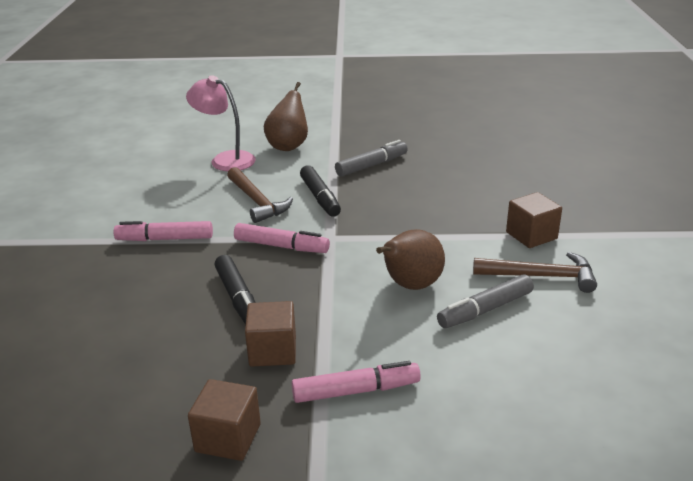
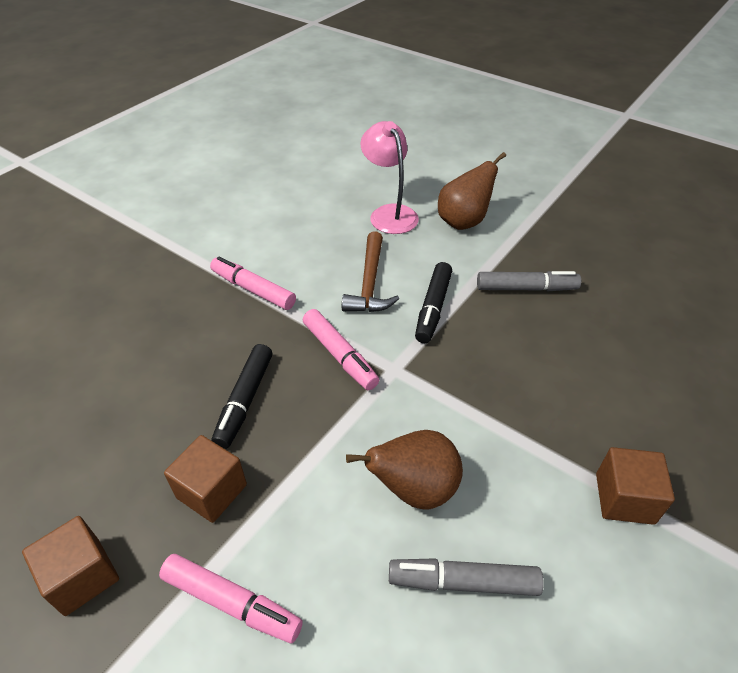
camera: 35 degrees right, 15 degrees up
brown hammer [473,252,597,293] -> none

